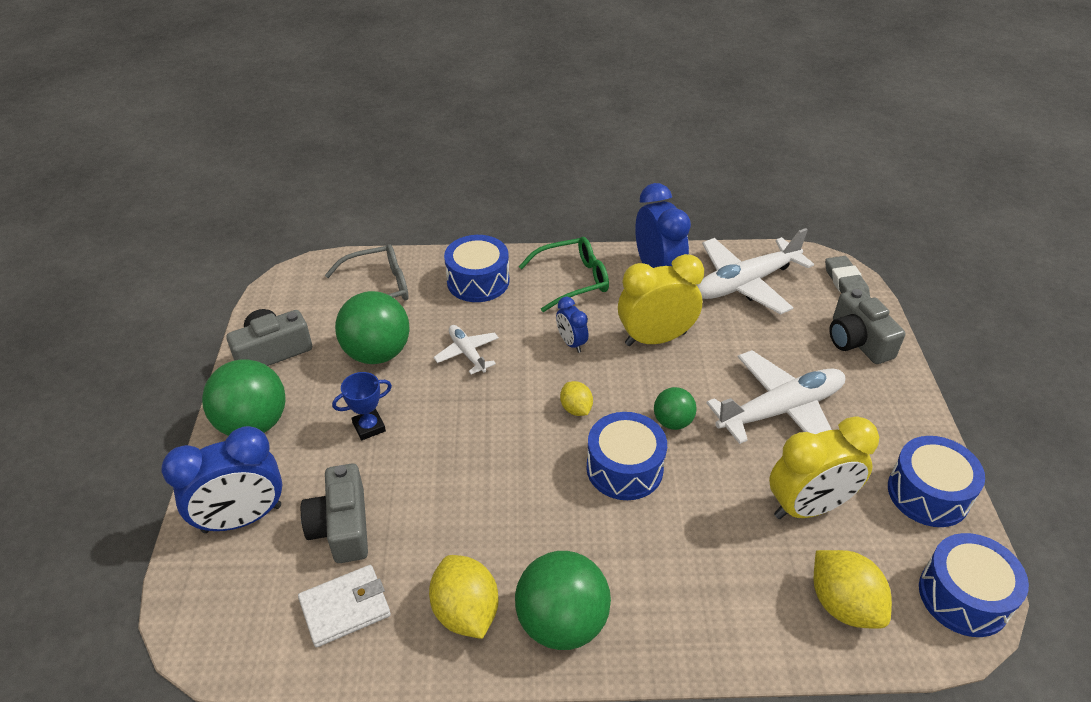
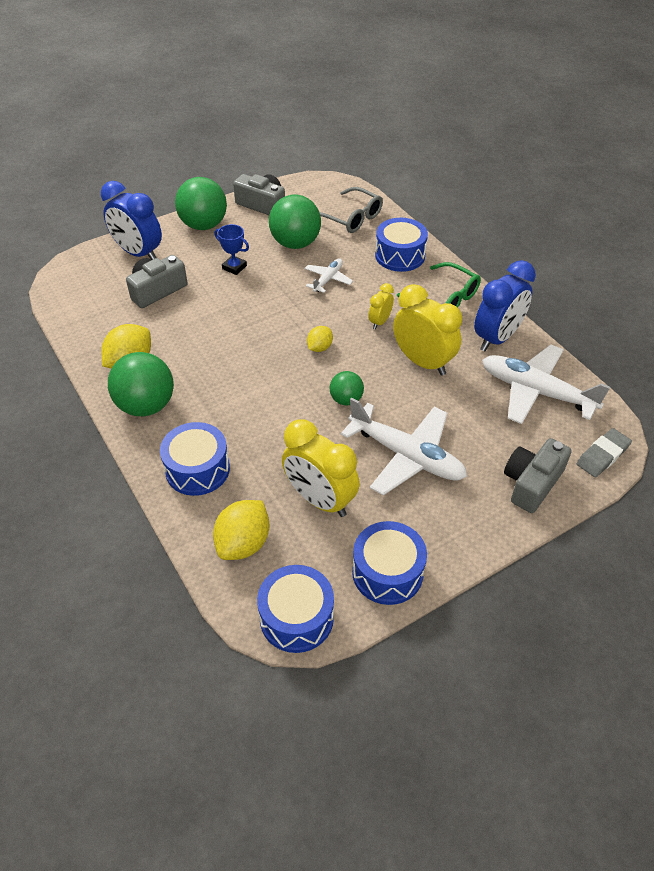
camera: 60 degrees right, 5 degrees up
white wallet [298,565,391,647] -> none
blue clock [556,297,588,353] -> yellow clock [368,283,394,329]
blue drum [586,412,667,500] -> blue drum moved to [160,422,230,496]

